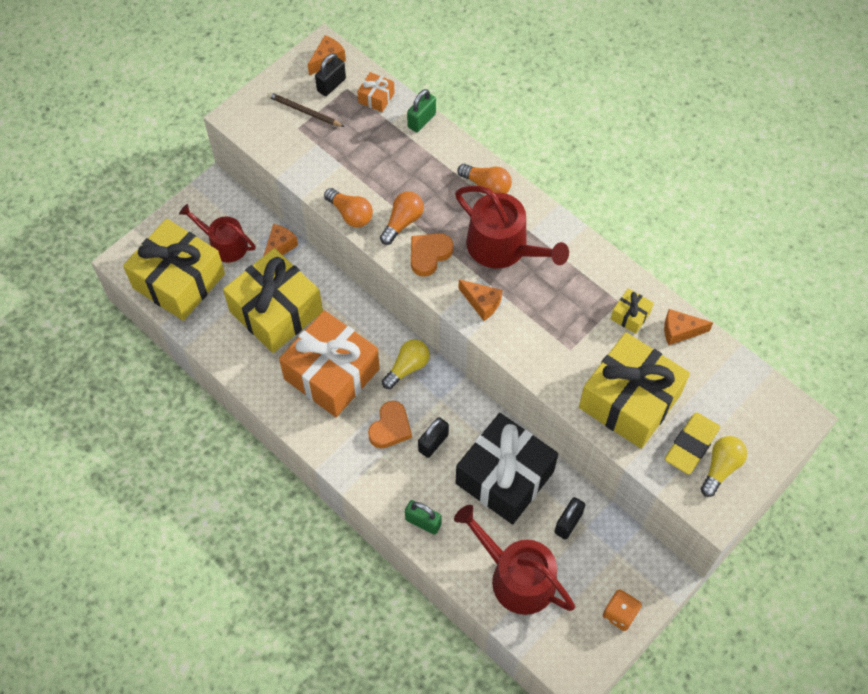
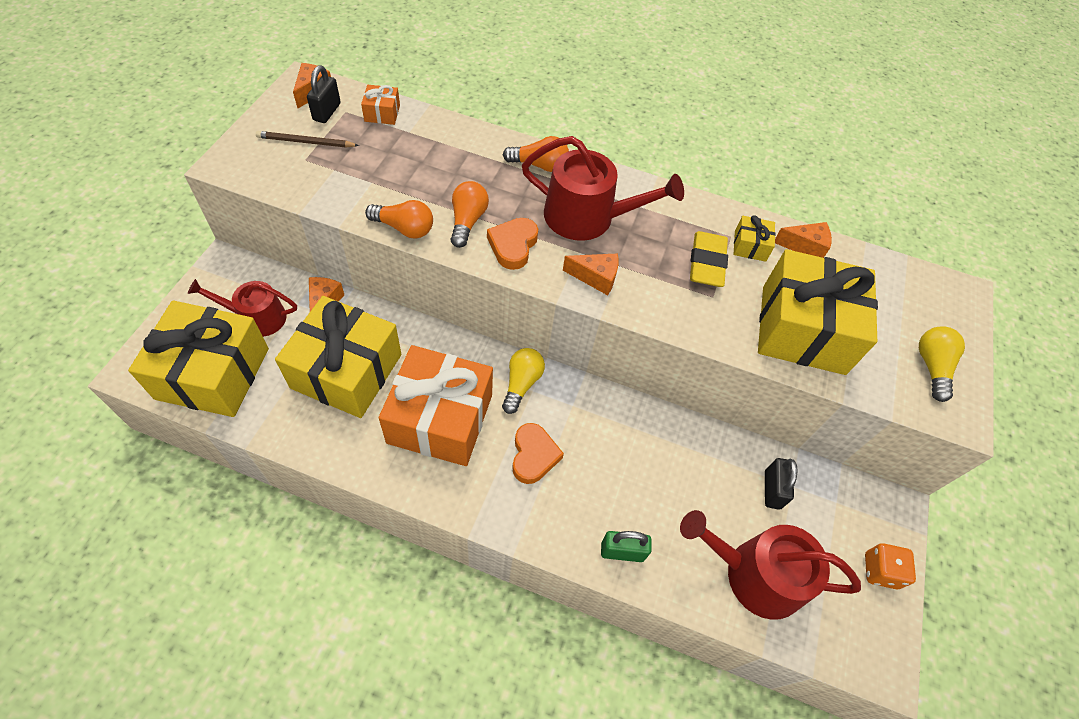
camera: 30 degrees left, 5 degrees down
green padlock [407,89,436,132] -> none
black padlock [418,417,449,458] -> none
black gift [456,413,558,524] -> none
orange cheese [664,309,713,345] -> orange cheese turned 150 degrees counterclockwise [775,222,832,258]
yellow eraser [665,412,720,474] -> yellow eraser moved to [690,231,728,287]

